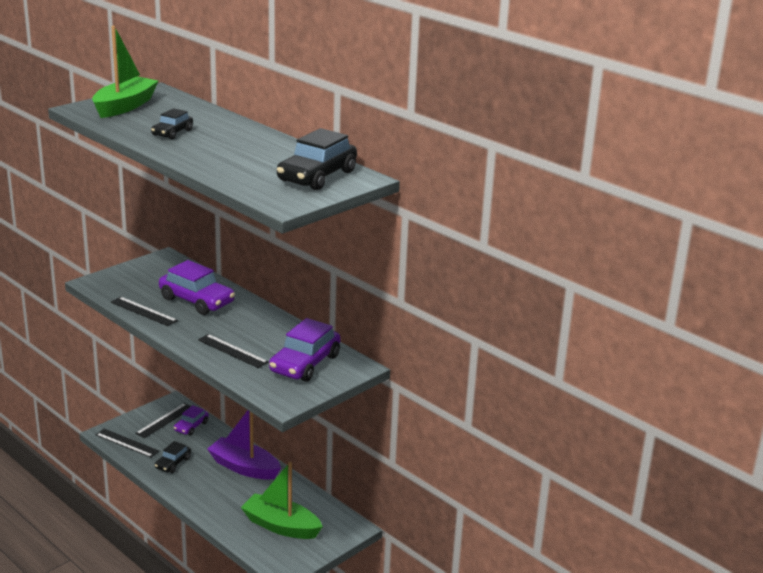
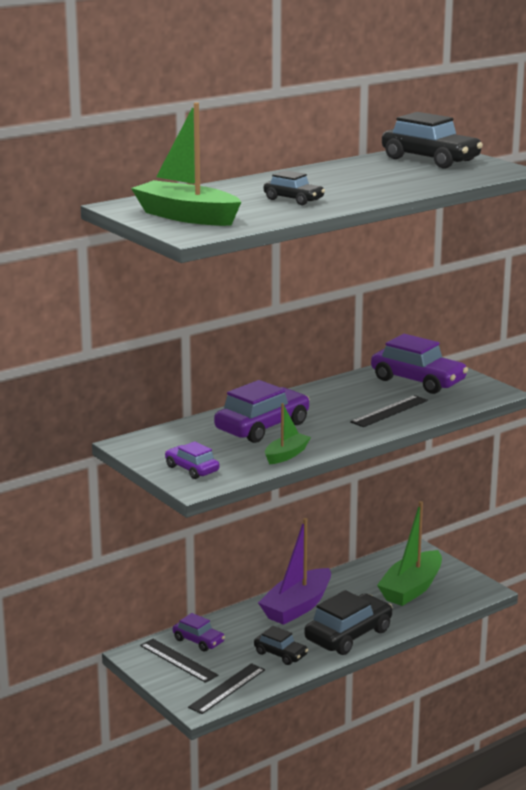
camera: 80 degrees left, 5 degrees down
black ruler [111,297,178,326] -> green boat [265,403,311,464]
none -> purple car [165,441,219,479]
none -> black car [304,590,393,655]

